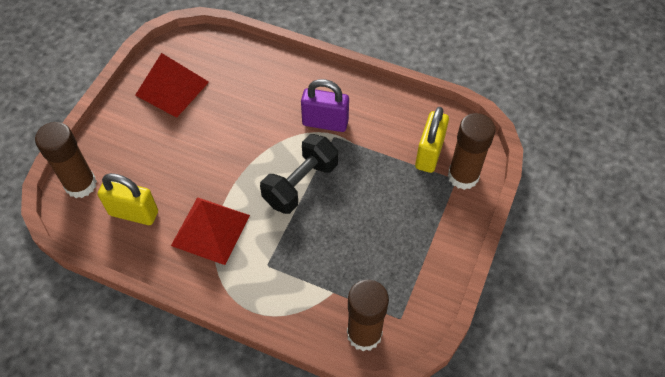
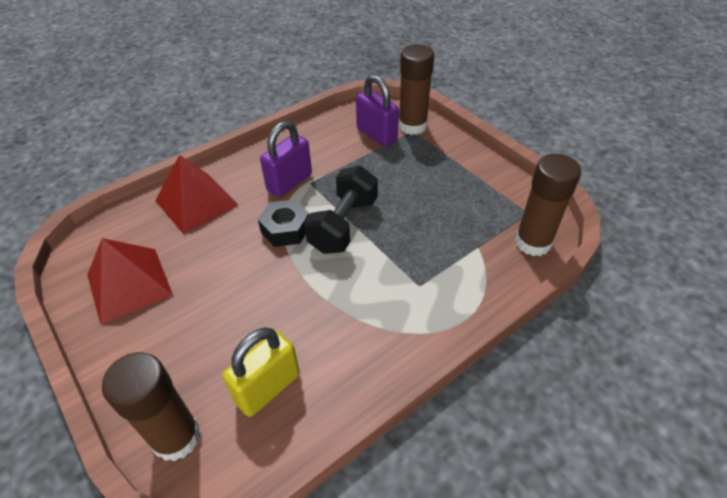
camera: 60 degrees left, 10 degrees down
red pyramid [171,197,250,265] -> red pyramid moved to [155,155,238,234]
black dumbbell [260,134,338,214] -> black dumbbell turned 45 degrees clockwise [304,166,378,254]
yellow padlock [415,107,449,173] -> purple padlock [356,74,399,147]
none -> black nut [258,199,309,247]

